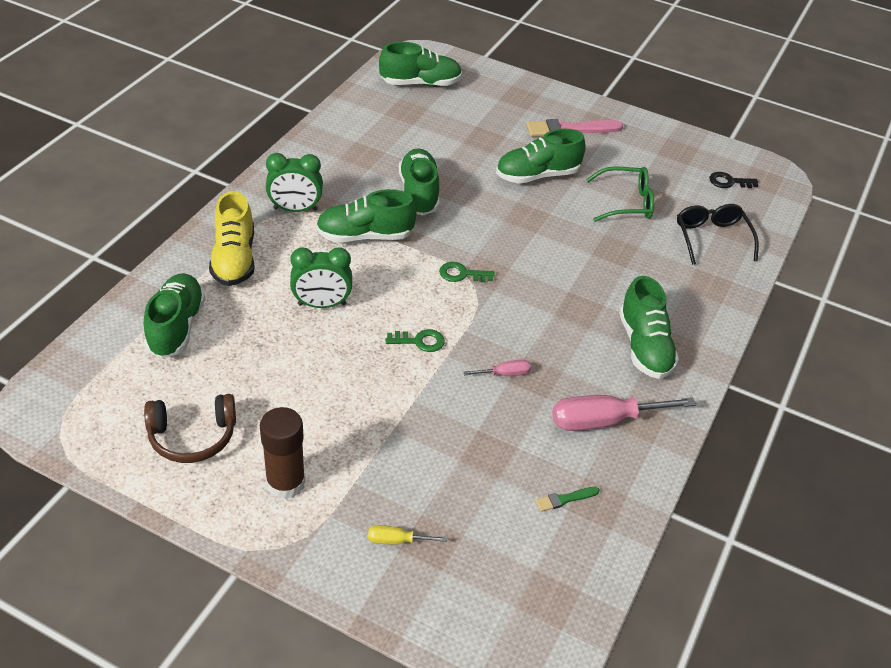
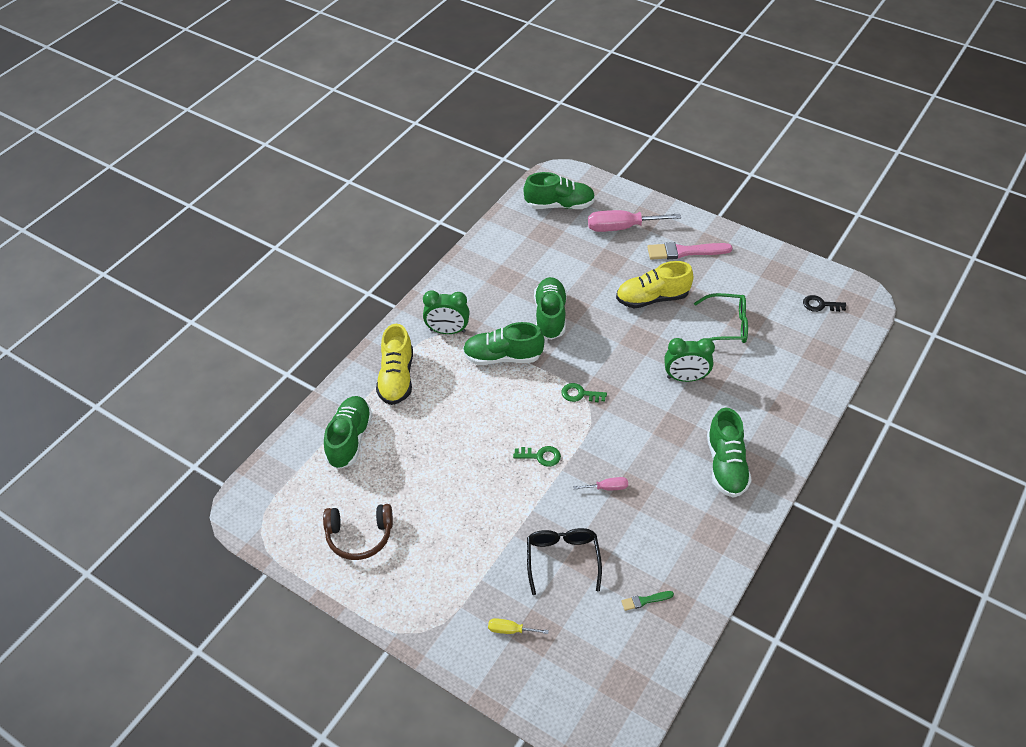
camera: 10 degrees right, 5 degrees up
brown glue stick [260,407,306,499] -> none
green clock [290,247,352,308] -> green clock moved to [664,338,715,382]
green shoe [496,129,586,184] -> yellow shoe [616,261,694,309]
pink screwdriver [552,395,696,431] -> pink screwdriver moved to [588,210,681,232]
black glasses [677,204,759,265] -> black glasses moved to [527,528,602,595]

